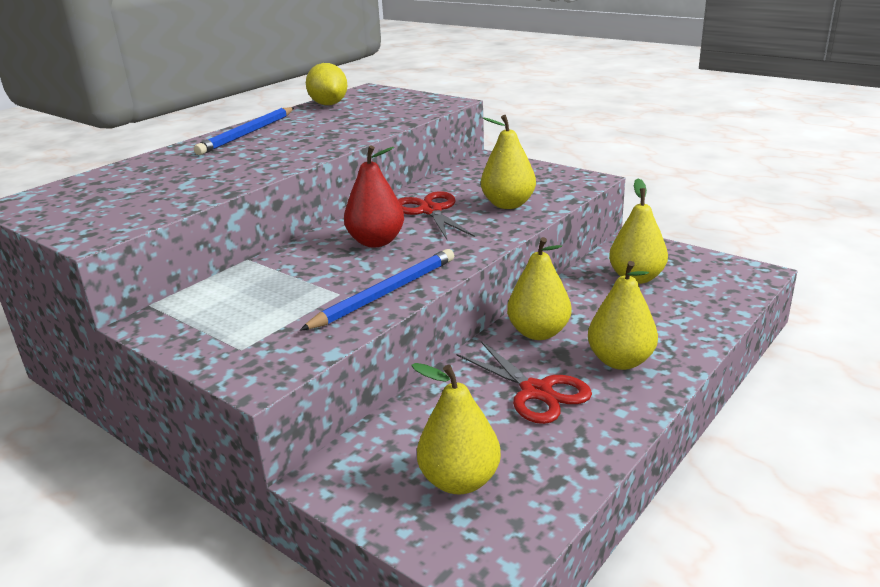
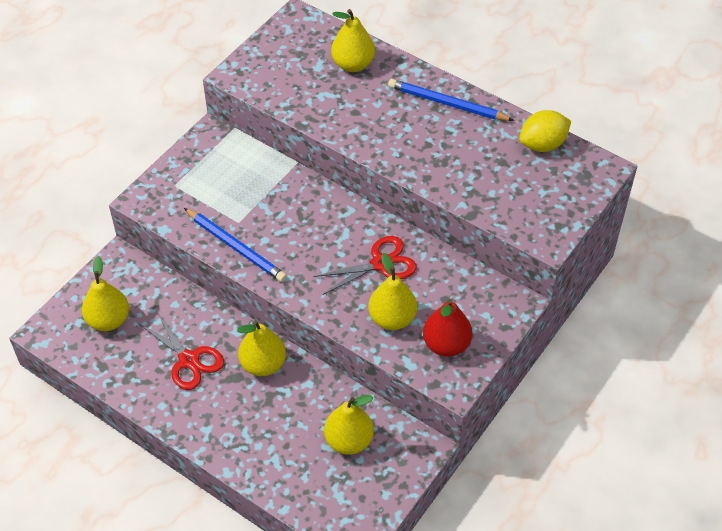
camera: 85 degrees right, 25 degrees up
red pear [344,145,404,247] -> red pear moved to [423,299,472,357]
red scissors [457,341,592,424] -> red scissors turned 90 degrees counterclockwise [138,311,224,390]
yellow pear [588,261,658,370] -> yellow pear moved to [331,9,375,72]

